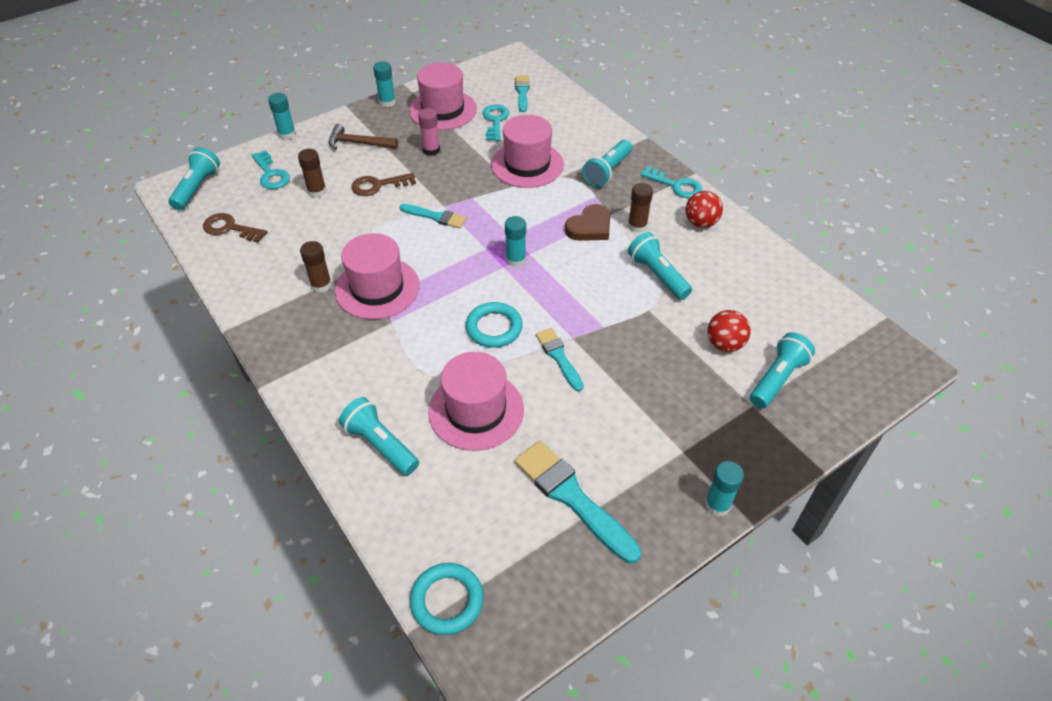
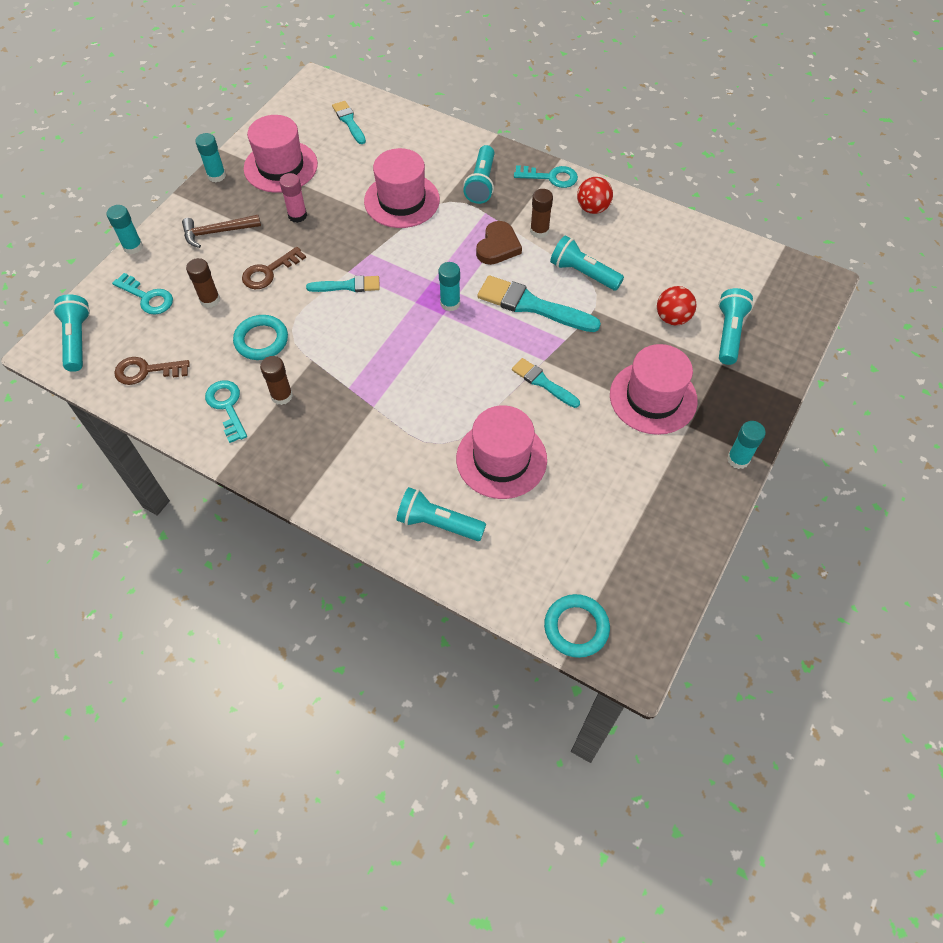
camera: 25 degrees left, 10 degrees up
pink hat [335,233,420,319] -> pink hat moved to [610,344,698,435]
turquoise ring [466,302,523,348] -> turquoise ring moved to [233,315,288,360]
turquoise key [482,104,509,141] -> turquoise key moved to [205,380,247,443]
turquoise brush [515,441,641,563] -> turquoise brush moved to [477,276,601,332]

